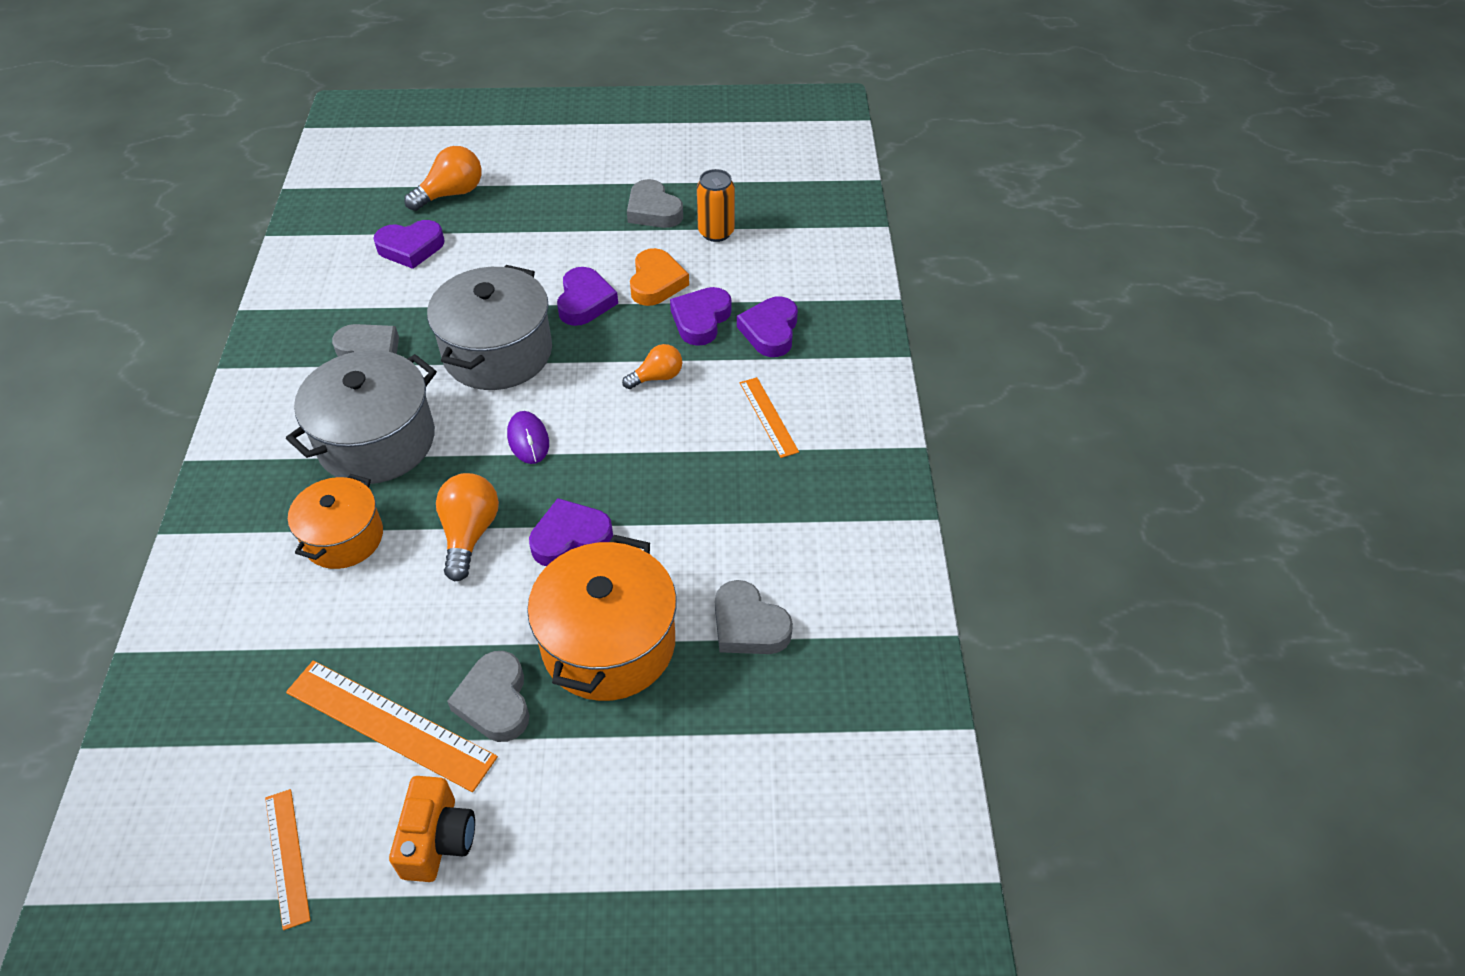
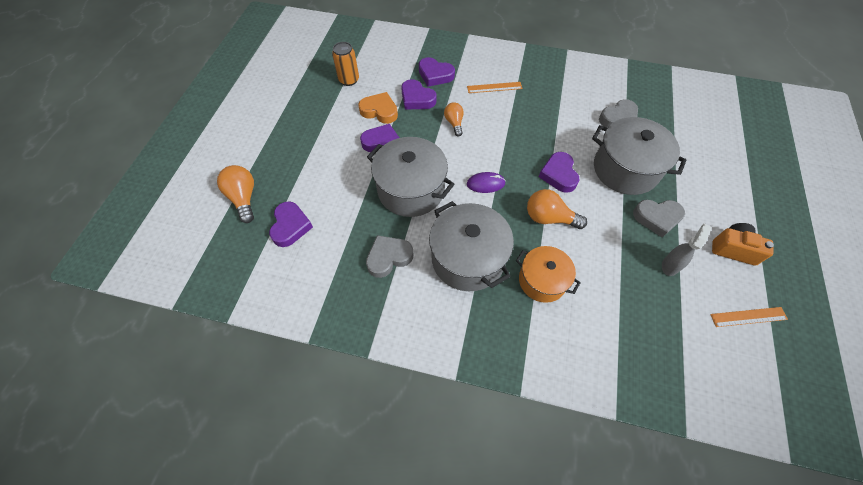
camera: 75 degrees left, 10 degrees up
orange ruler [286,661,498,792] -> grey spray bottle [662,223,711,276]
orange pot [527,535,677,701] -> grey pot [592,117,687,195]
grey heart [627,179,683,228] -> none

